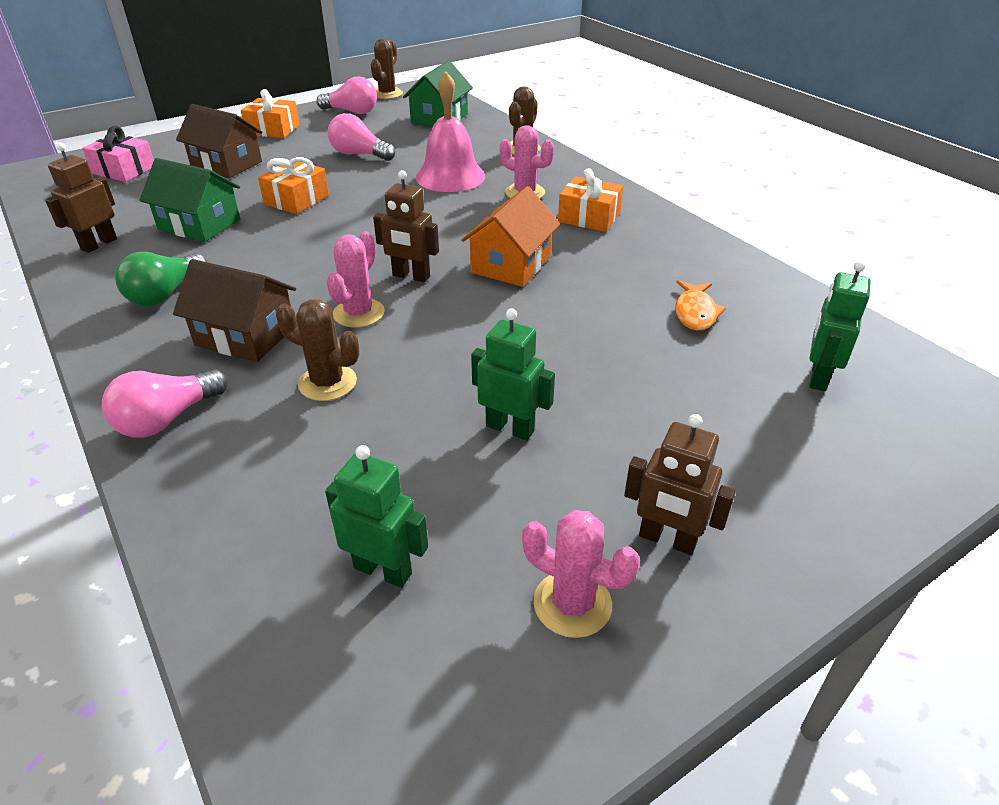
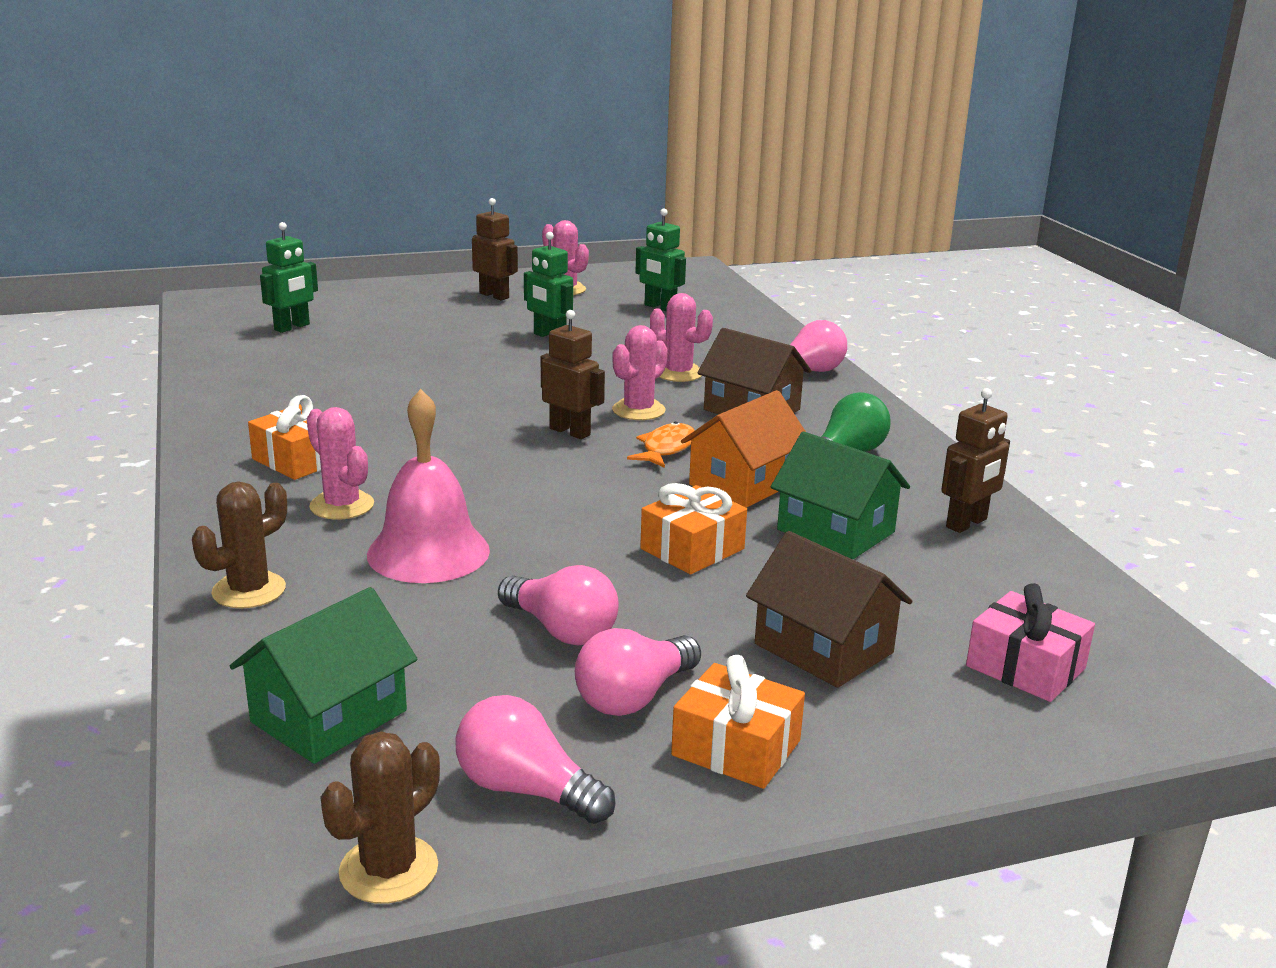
camera: 165 degrees left, 15 degrees down
brown cactus [276,299,359,401] -> pink cactus [650,293,713,382]
orange house [461,186,560,287] -> orange house moved to [681,390,806,508]
orange fish [675,280,726,331] -> orange fish moved to [627,422,695,468]
none -> pink light bulb [575,628,701,716]

